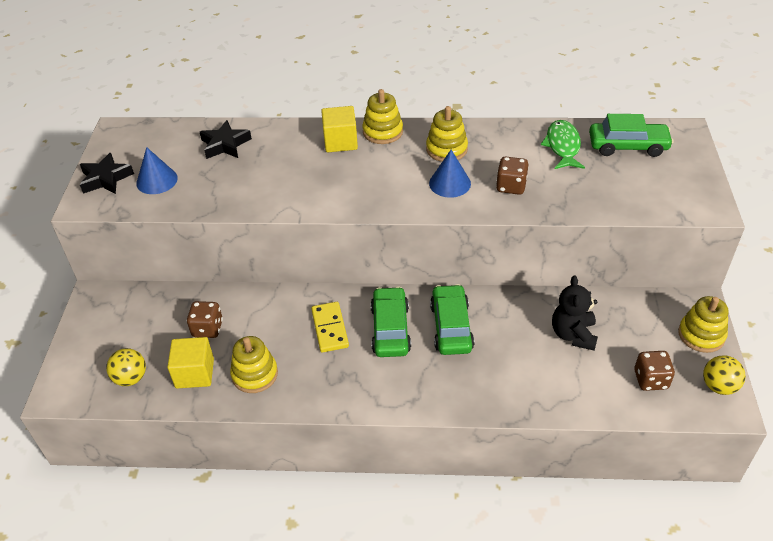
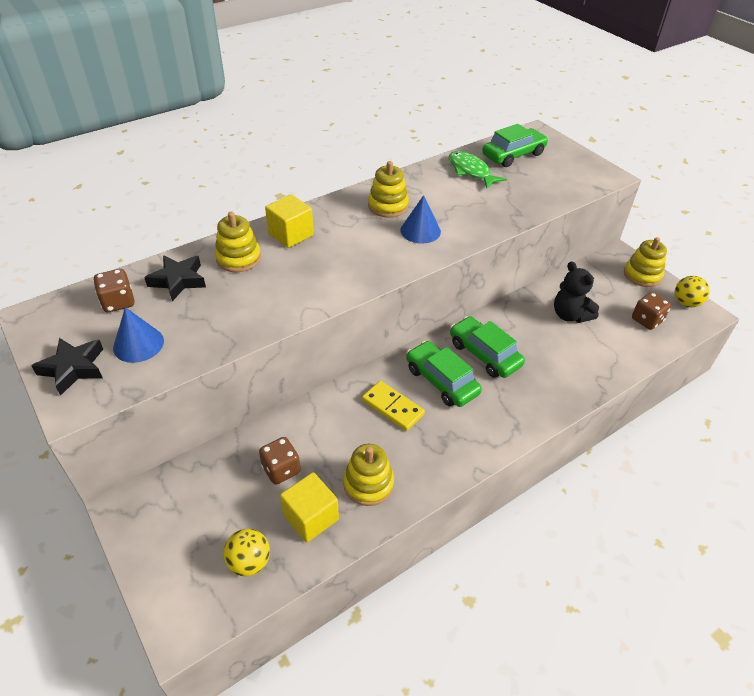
camera: 40 degrees left, 0 degrees up
yellow stacking toy [362,89,403,144] -> yellow stacking toy moved to [215,212,261,272]
brown dice [496,157,528,195] -> brown dice moved to [93,269,135,312]

